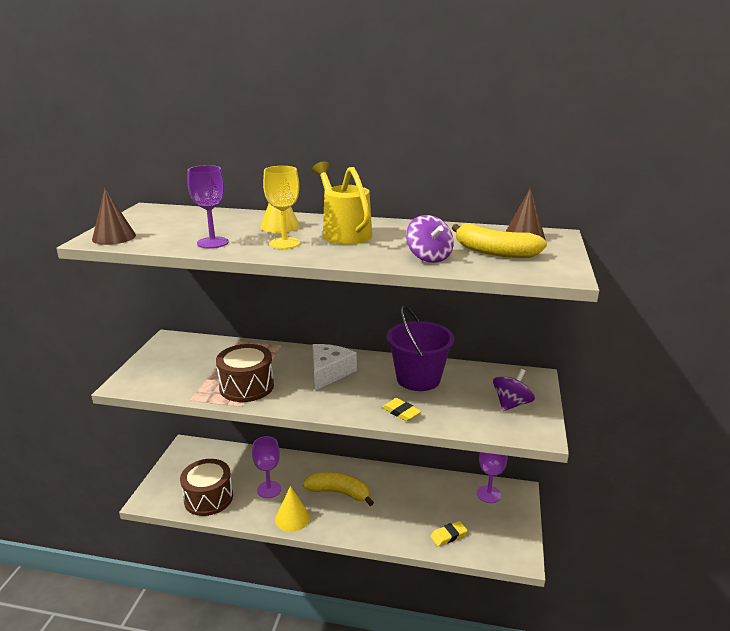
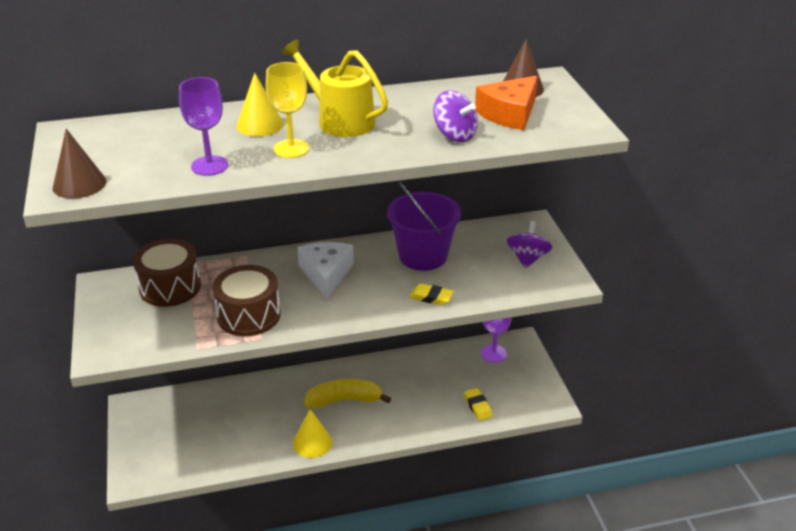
camera: 25 degrees left, 10 degrees up
brown drum [180,459,233,516] -> brown drum moved to [133,239,201,307]
purple goblet [252,436,281,498] -> none
yellow eraser [430,521,468,546] -> yellow eraser turned 60 degrees counterclockwise [464,388,493,421]
yellow banana [452,224,547,258] -> orange cheese [475,76,538,130]

